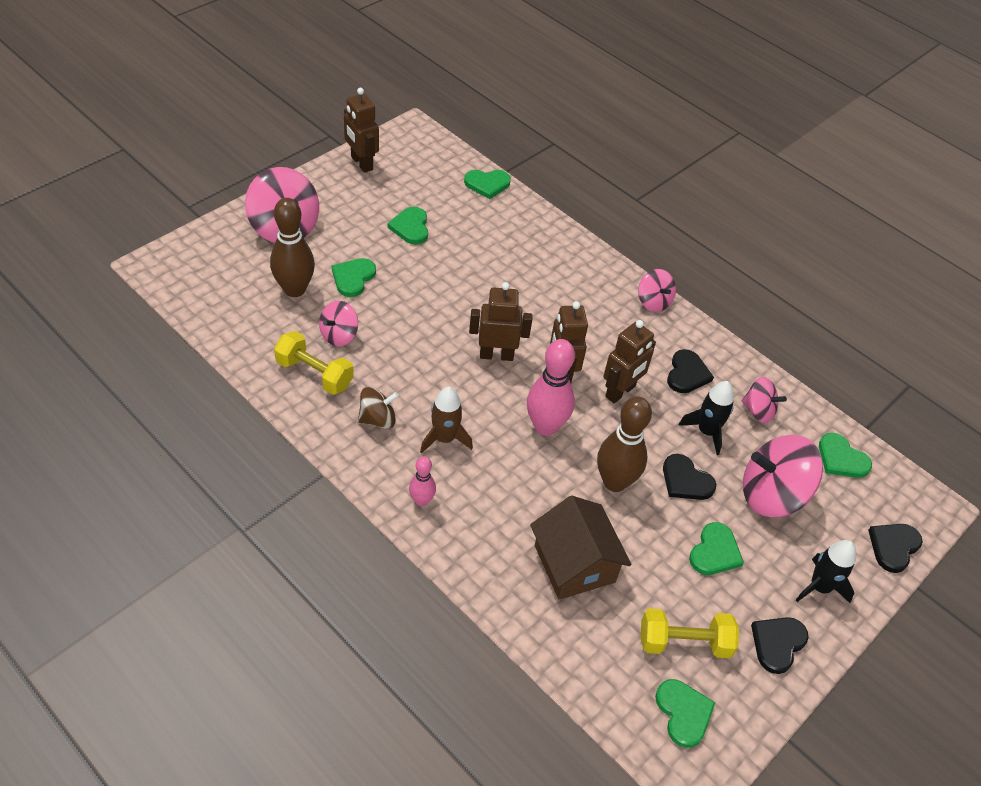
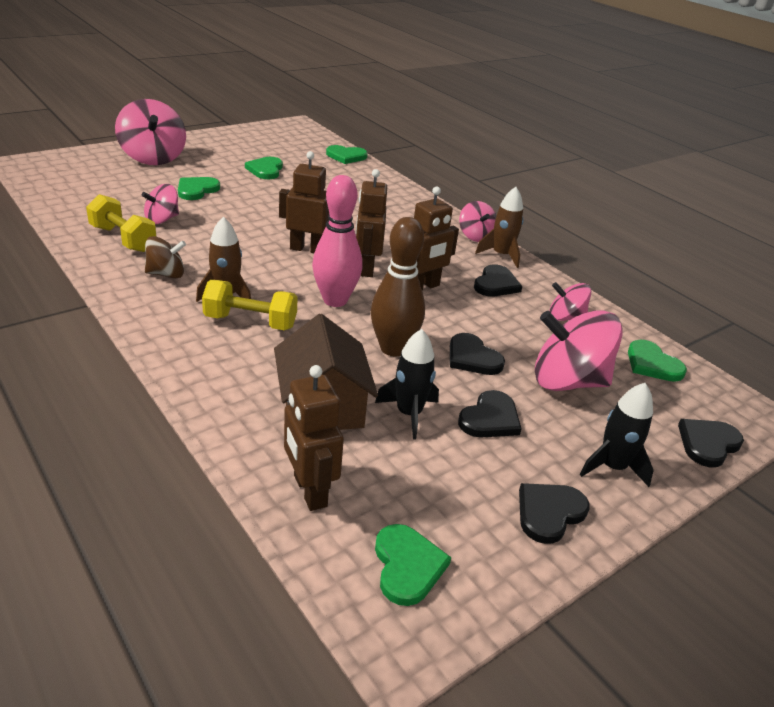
camera: 10 degrees right, 15 degrees down
brown bowling pin [270,198,315,297] -> none
brown robot [344,88,379,173] -> brown robot moved to [284,365,344,511]
pink bowling pin [409,456,436,506] -> none
yellow dumbbell [641,608,739,658] -> yellow dumbbell moved to [202,280,298,330]
black rocket [678,381,734,455] -> black rocket moved to [375,329,439,439]
green heart [689,522,744,575] -> black heart [458,390,522,437]
pink spinning top [742,377,787,423] -> pink spinning top turned 150 degrees clockwise [549,282,591,321]
none -> brown rocket [475,187,524,268]

